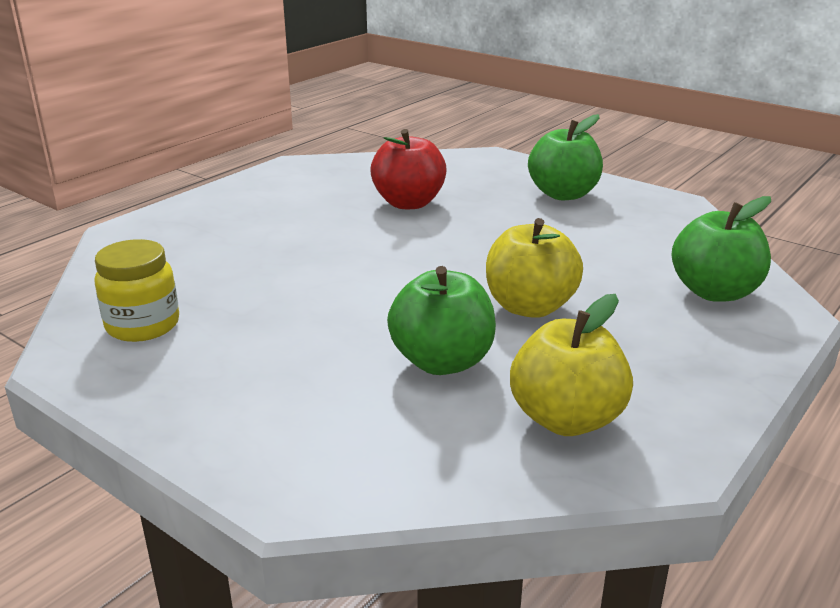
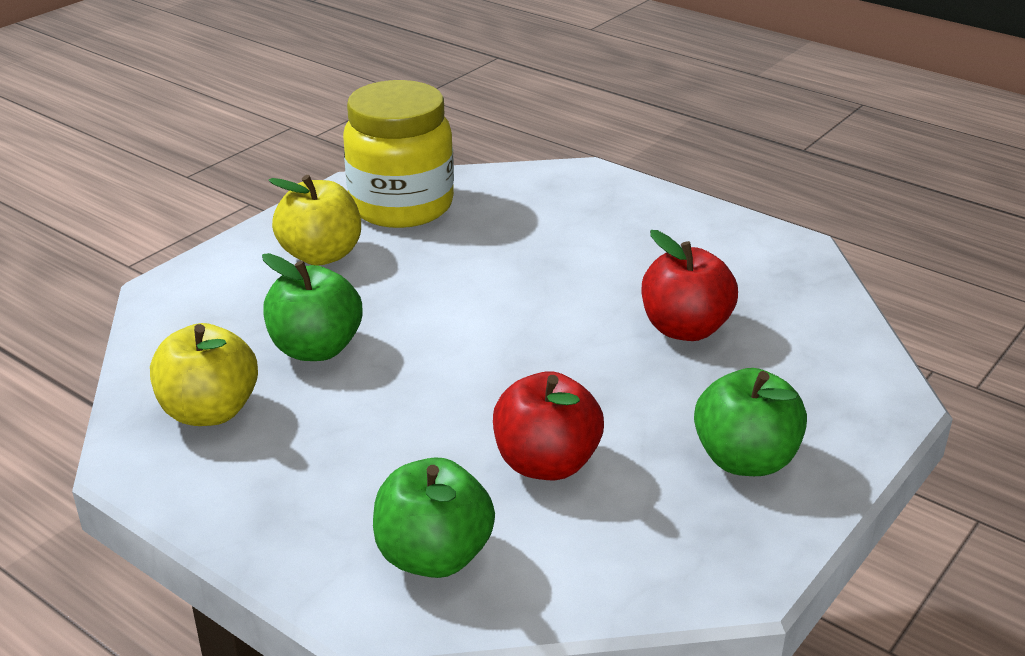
camera: 90 degrees right, 5 degrees up
yellow jar [94,239,179,342] -> yellow jar [343,80,454,228], size x1.74
yellow apple [486,218,583,318] -> yellow apple moved to [268,175,361,266]
none -> red apple [493,371,604,480]

